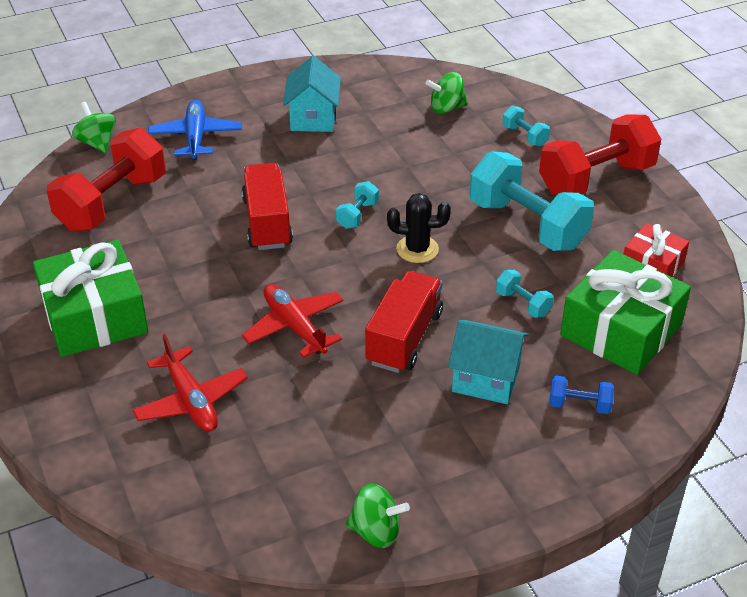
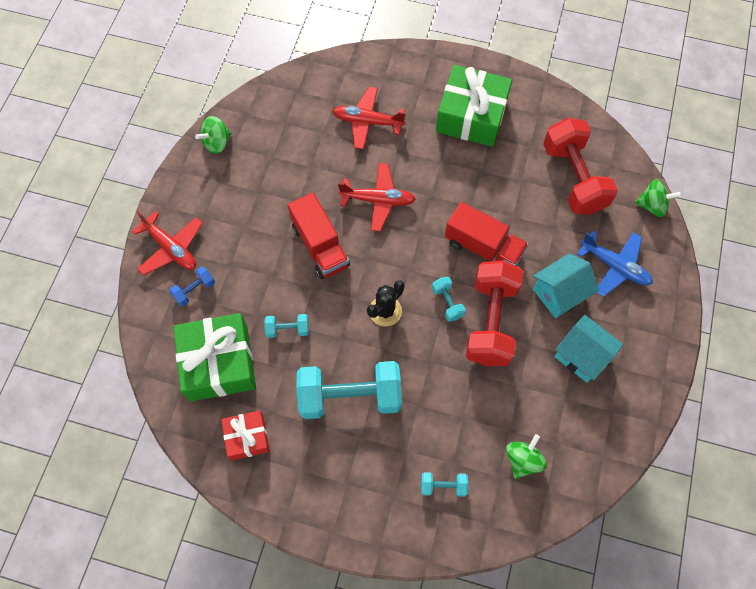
camera: 130 degrees right, 25 degrees up
turquoise house [448,320,528,404] -> turquoise house moved to [533,253,599,318]
red dumbbell [539,114,661,196] -> red dumbbell moved to [466,260,523,366]
none -> red plane [132,211,203,275]

